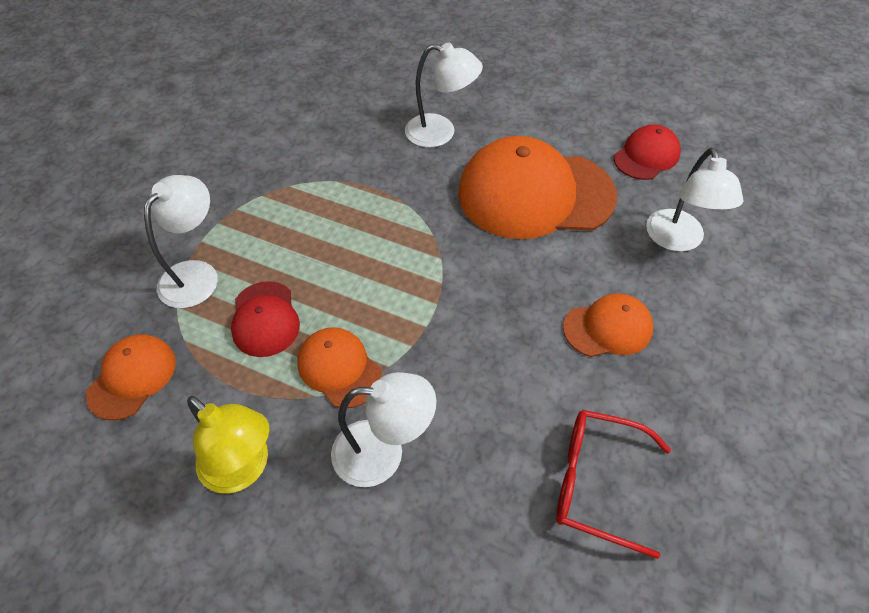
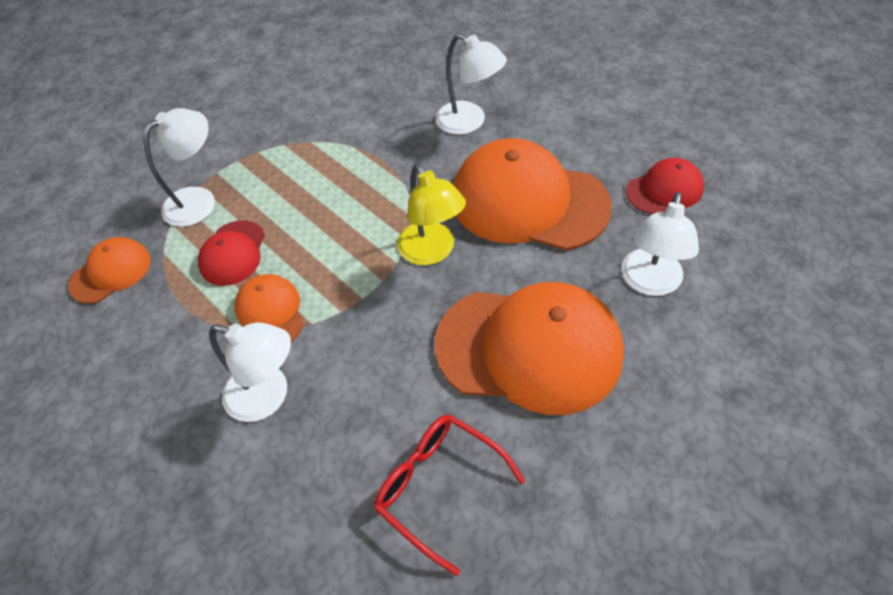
camera: 25 degrees right, 0 degrees up
yellow lamp [187,396,270,494] -> yellow lamp moved to [397,164,466,265]
orange cap [563,293,653,357] -> orange cap [435,282,624,415], size x2.03

